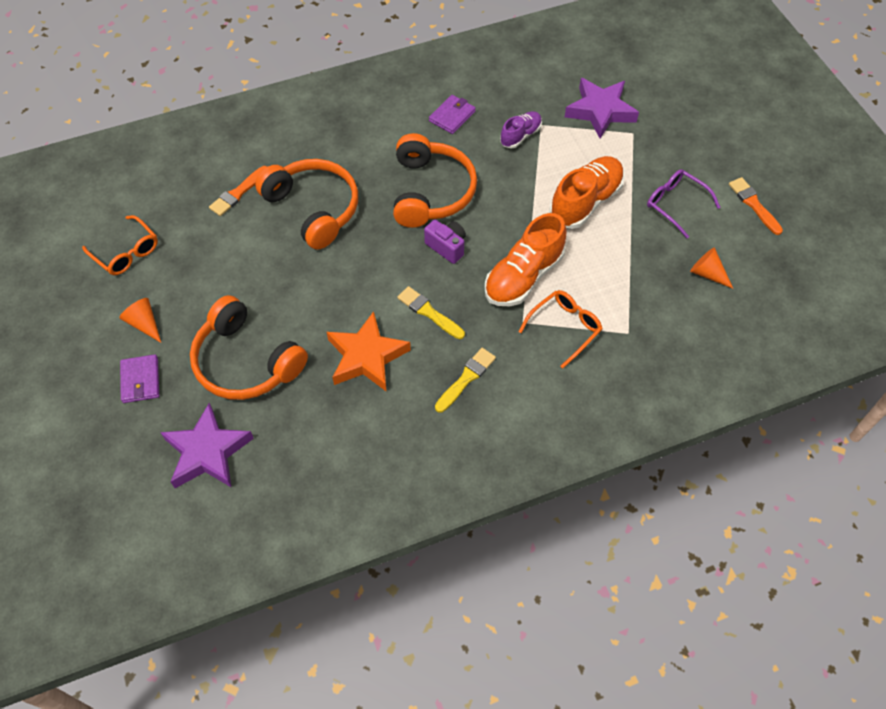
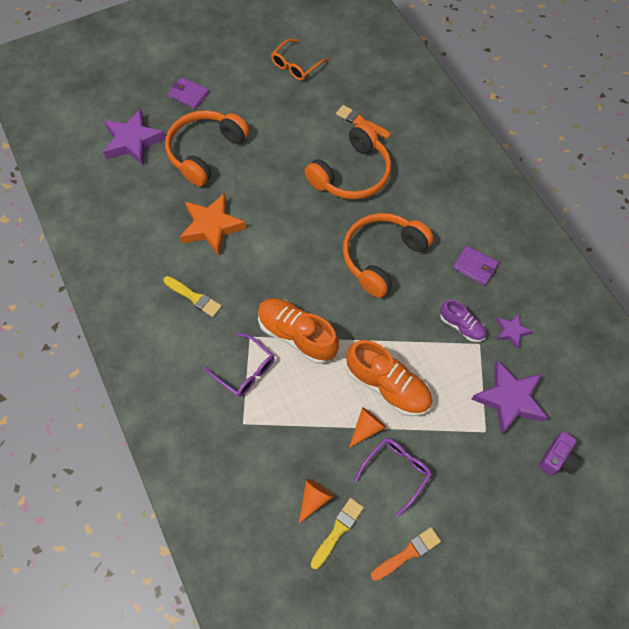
camera: 85 degrees right, 5 degrees up
orange cone [119,298,161,343] -> orange cone moved to [349,407,386,448]
purple wallet [120,354,159,403] -> purple wallet turned 45 degrees clockwise [168,77,209,109]
orange headphones [393,133,477,228] -> orange headphones turned 135 degrees clockwise [343,213,434,298]
yellow brush [397,286,465,339] -> yellow brush moved to [311,498,364,569]
purple camera [424,220,466,264] -> purple camera moved to [538,431,581,475]
orange glasses [518,290,603,369] -> purple glasses [204,333,274,397]
none -> purple star [496,314,532,349]

